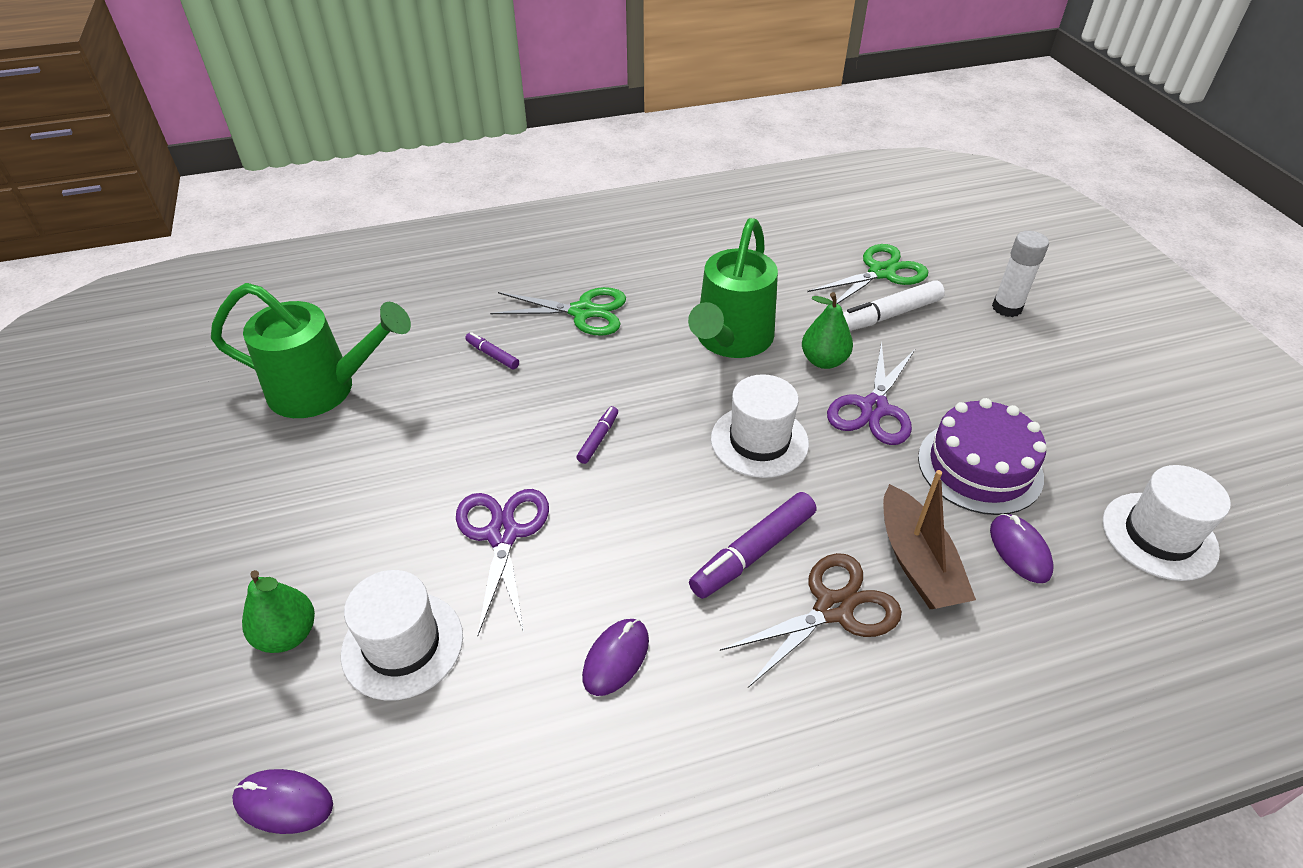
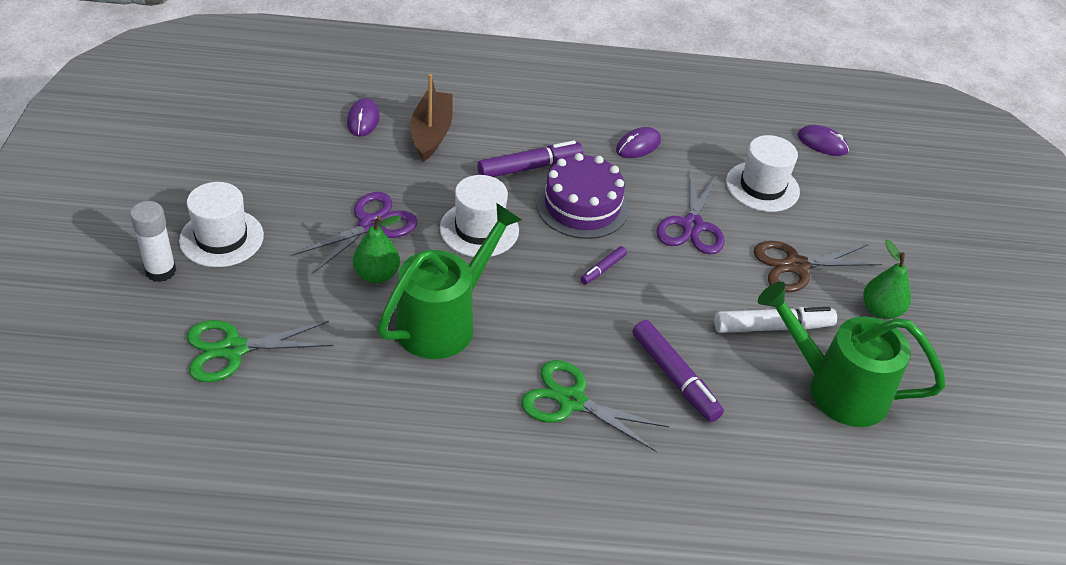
camera: 165 degrees left, 0 degrees up
green pear [242,570,315,653] -> green pear moved to [863,240,911,319]
purple marker [465,332,519,369] -> purple marker [633,320,724,422], size x1.90
brown scissors [720,553,902,688] -> brown scissors moved to [754,241,882,293]
white marker [843,280,945,331] -> white marker moved to [714,307,837,333]
purple cake [918,398,1047,515] -> purple cake moved to [536,153,629,239]
white hat [1103,465,1231,581] -> white hat moved to [179,182,264,267]

